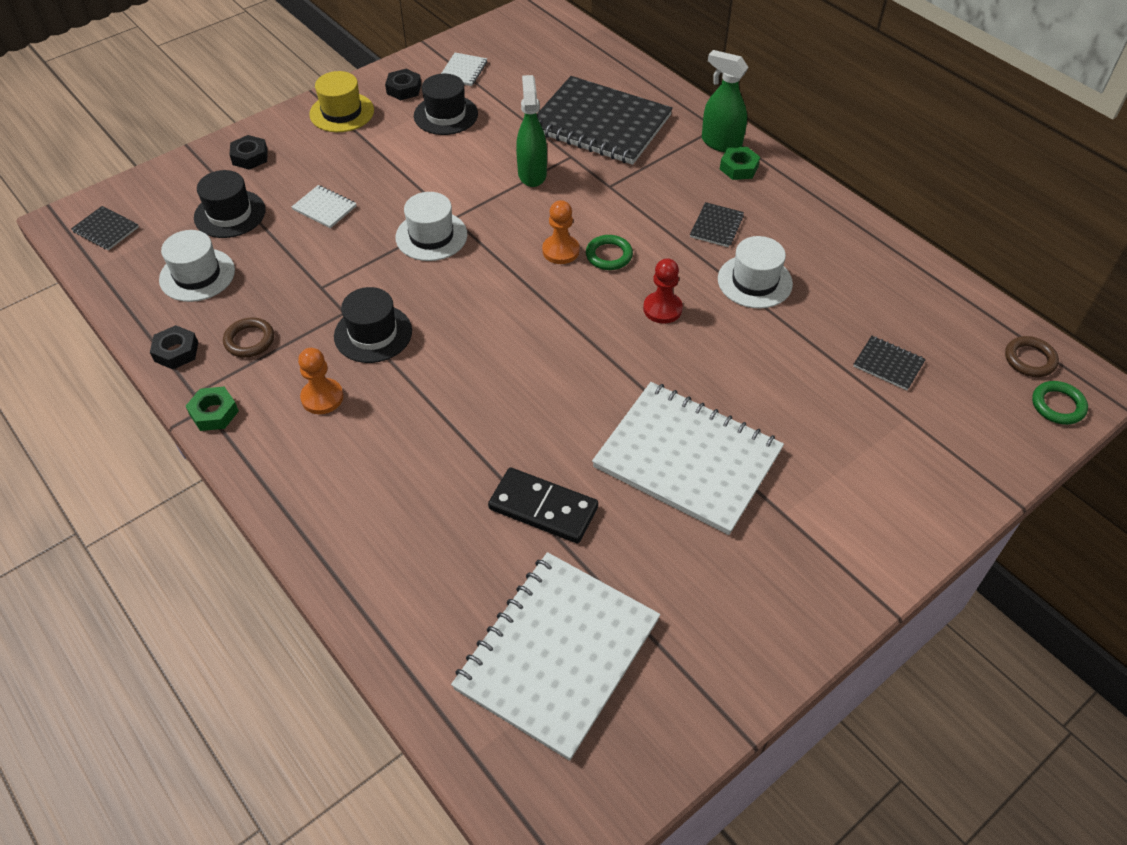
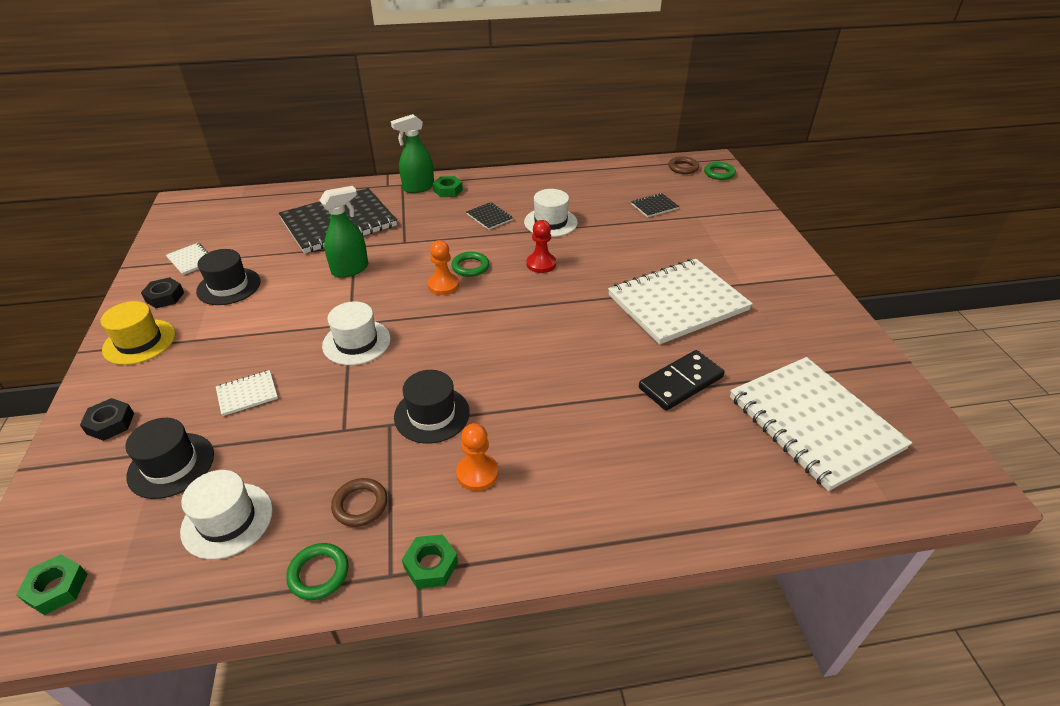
camera: 60 degrees left, 10 degrees down
black notebook [71,206,139,250] -> green nut [16,555,88,615]
black nut [150,325,198,369] -> green ring [286,543,349,600]
green spray bottle [516,75,547,187] -> green spray bottle turned 120 degrees clockwise [319,186,368,278]

